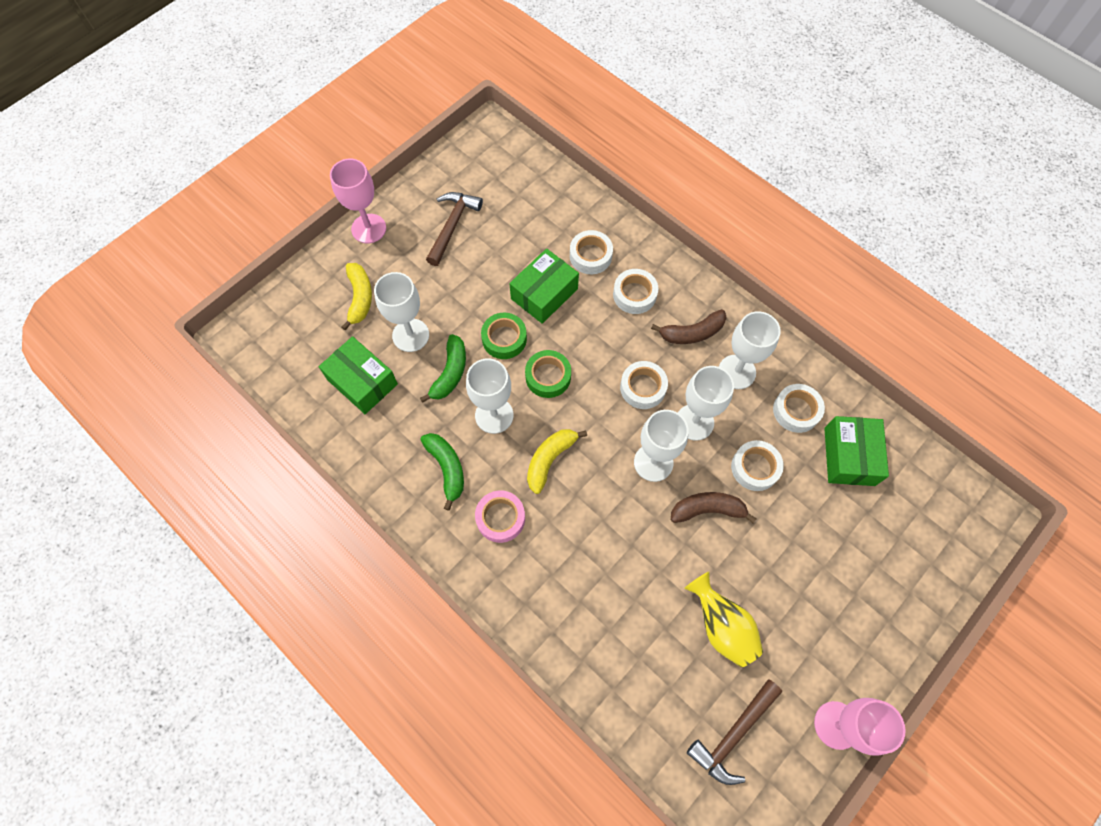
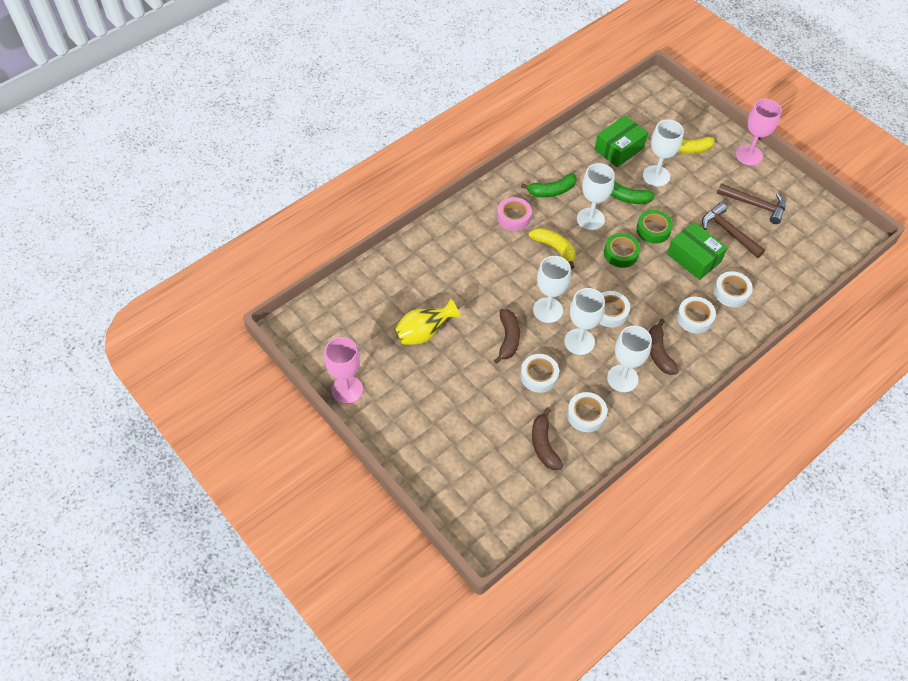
camera: 95 degrees right, 10 degrees down
brown hammer [687,679,782,785] -> brown hammer moved to [702,203,765,258]
green box [824,416,889,486] -> brown banana [532,408,563,470]

